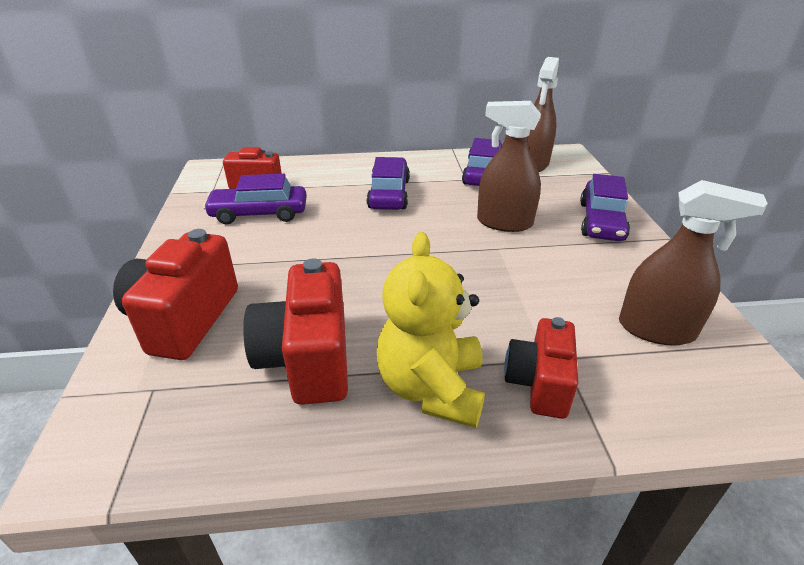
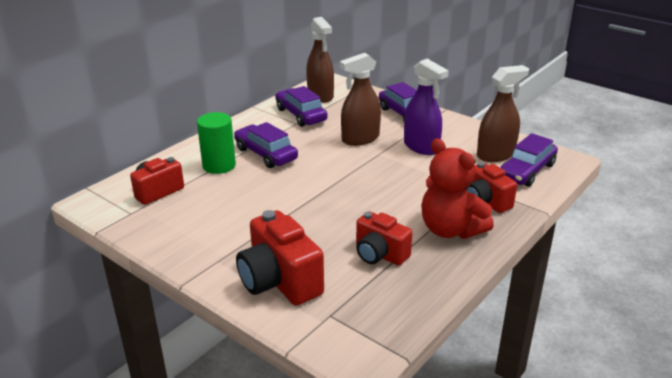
camera: 45 degrees left, 5 degrees down
purple car [203,174,307,224] -> purple car moved to [500,133,558,187]
red camera [243,259,348,405] -> red camera [356,211,413,265], size x0.66
yellow teddy bear [377,232,485,428] -> red teddy bear [421,138,494,239]
none -> green cylinder [197,112,236,174]
none -> purple spray bottle [404,59,449,155]

